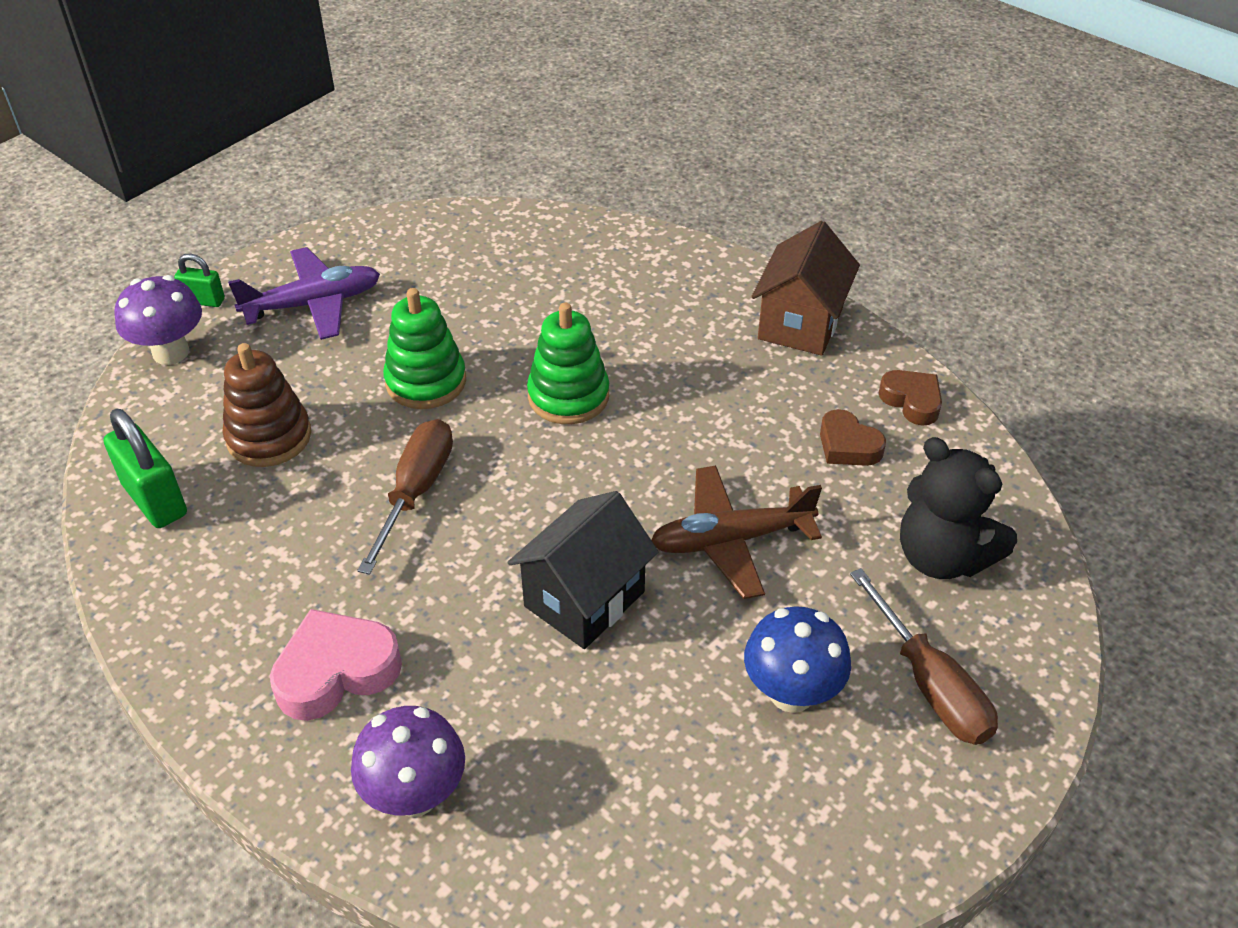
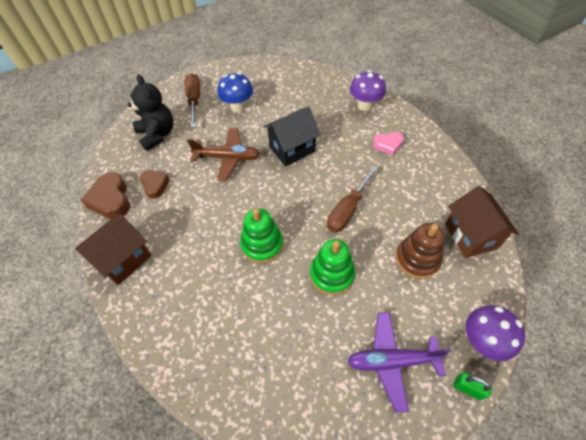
camera: 160 degrees left, 10 degrees up
green padlock [103,408,187,528] -> brown house [445,186,519,258]
pink heart [270,609,402,721] -> pink heart [373,132,404,156], size x0.64
brown heart [879,370,942,425] -> brown heart [81,172,130,219], size x1.56

